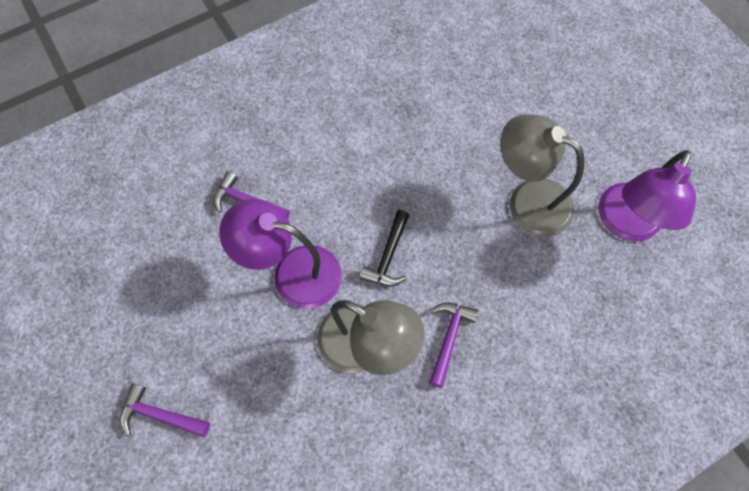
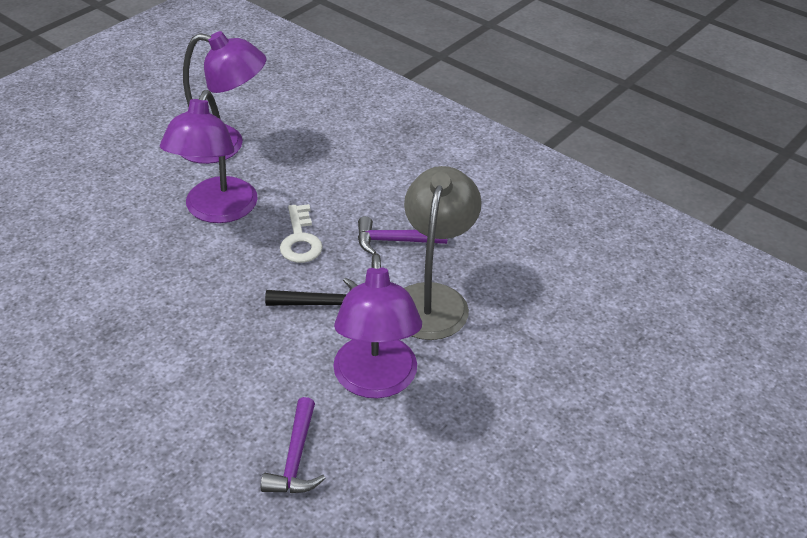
camera: 110 degrees left, 25 degrees down
purple hammer [120,383,210,437] -> none
grey lamp [500,114,584,237] -> purple lamp [160,90,258,223]
none -> white key [280,204,323,263]

